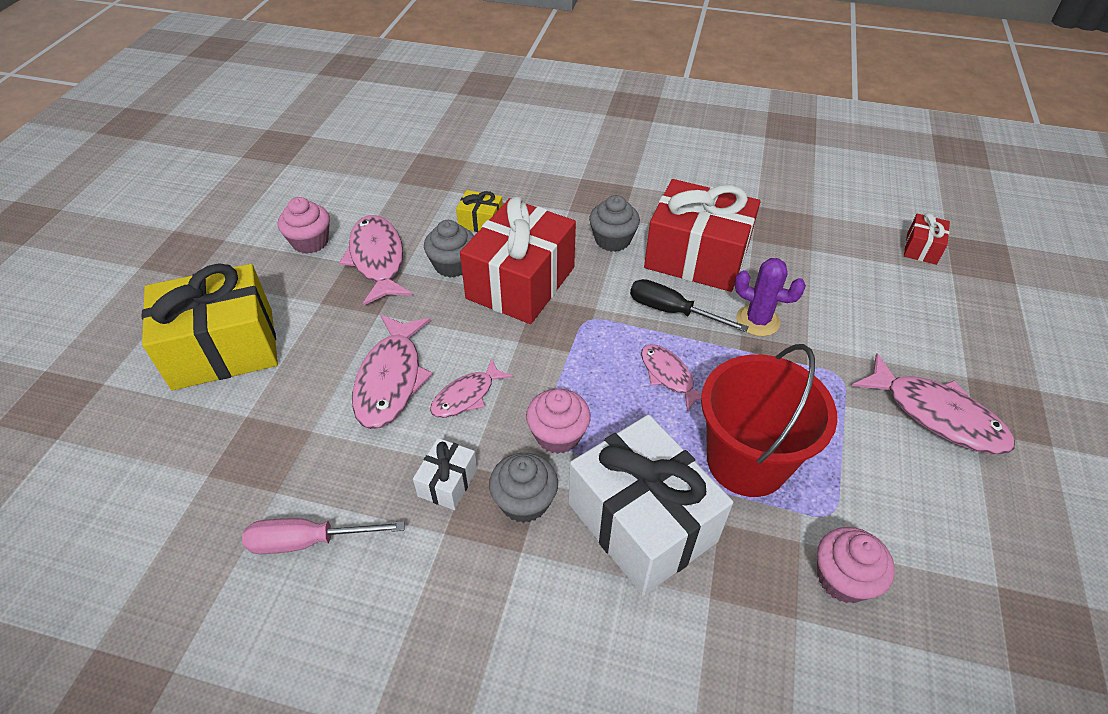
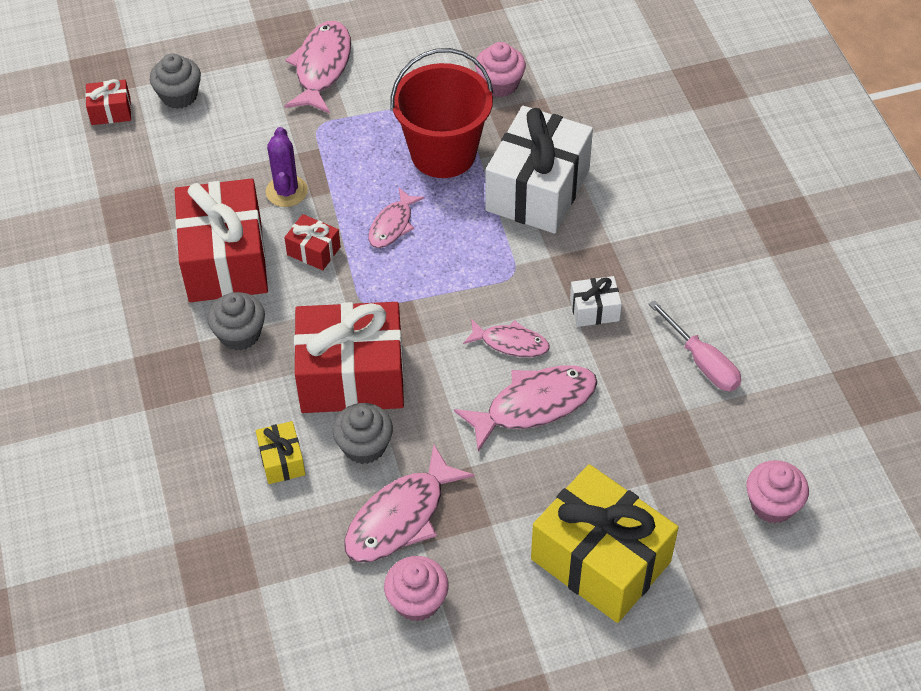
camera: 120 degrees left, 5 degrees up
grey cupcake [489,453,558,523] -> grey cupcake moved to [150,53,201,109]
pink cupcake [526,389,591,454] -> pink cupcake moved to [746,460,809,523]
black screwdriver [630,279,749,332] -> red gift [284,214,341,270]

